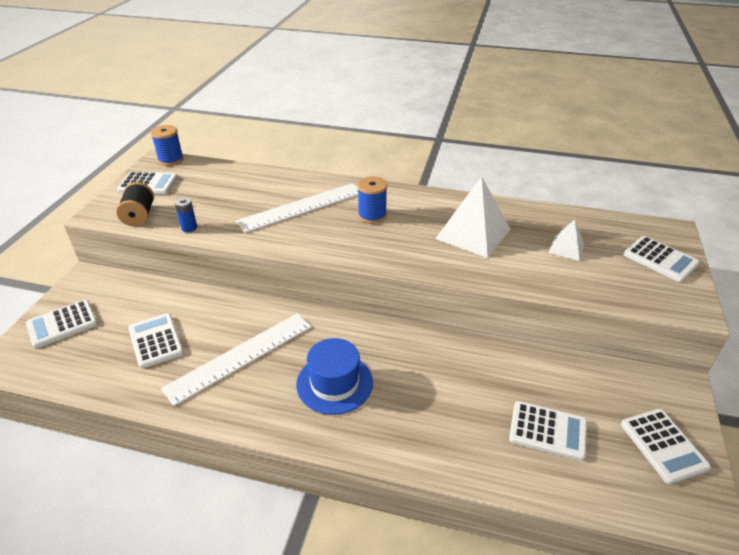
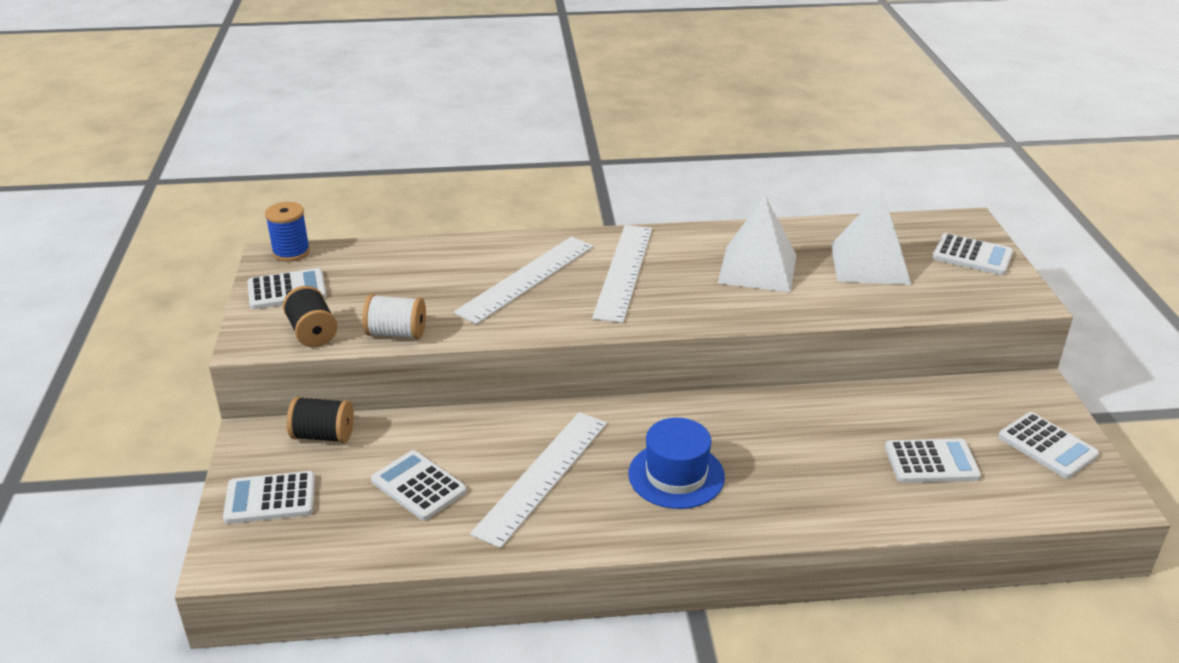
camera: 20 degrees left, 5 degrees down
white calculator [26,300,98,348] -> white calculator turned 45 degrees clockwise [223,471,315,524]
blue battery [175,198,197,232] -> white spool [363,294,426,340]
blue spool [358,177,387,224] -> white ruler [592,225,652,323]
white pyramid [549,220,584,261] -> white pyramid [831,191,911,285], size x1.94
none -> black spool [287,396,354,443]

